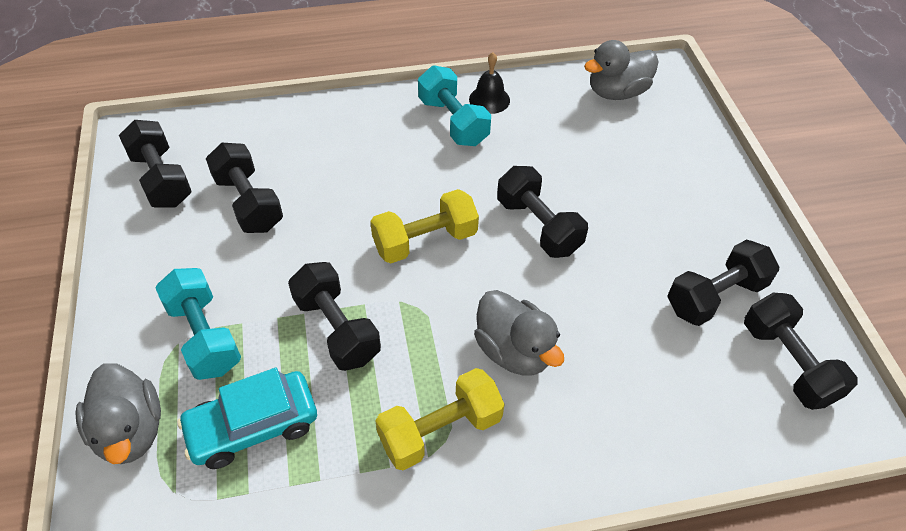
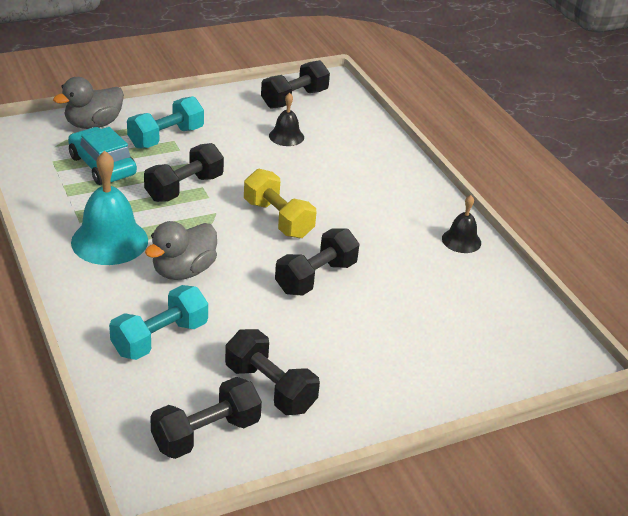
camera: 75 degrees right, 15 degrees down
black dumbbell [206,143,283,233] -> black bell [269,93,304,146]
yellow dumbbell [375,368,505,470] -> turquoise bell [71,150,148,265]
turquoise dumbbell [418,65,491,146] -> turquoise dumbbell moved to [109,285,208,360]
grey duck [584,40,659,100] -> none

